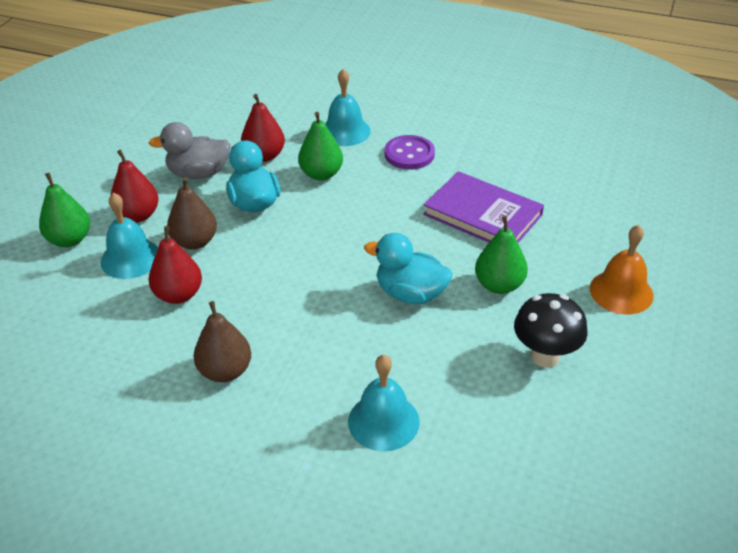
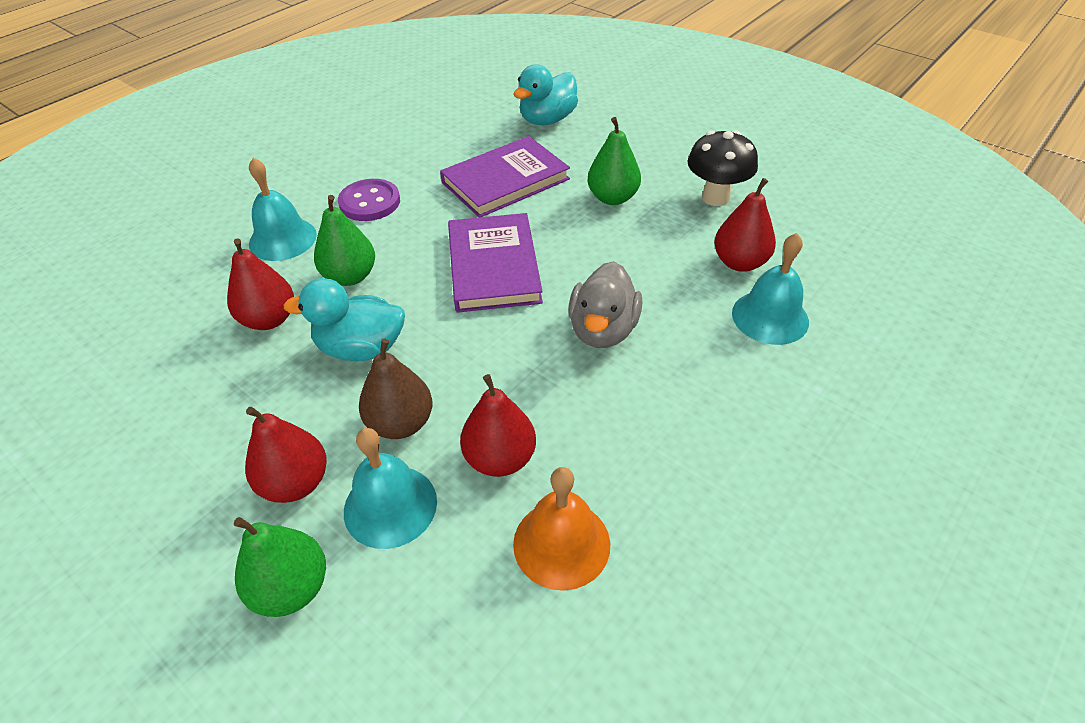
camera: 70 degrees left, 5 degrees up
grey duck [149,122,231,179] -> grey duck moved to [568,261,642,348]
brown pear [193,301,251,382] -> none
turquoise duck [364,233,452,304] -> turquoise duck moved to [513,64,578,125]
orange bell [590,225,654,314] -> orange bell moved to [513,467,610,591]
none -> purple book [448,213,543,313]
none -> red pear [714,178,776,272]

